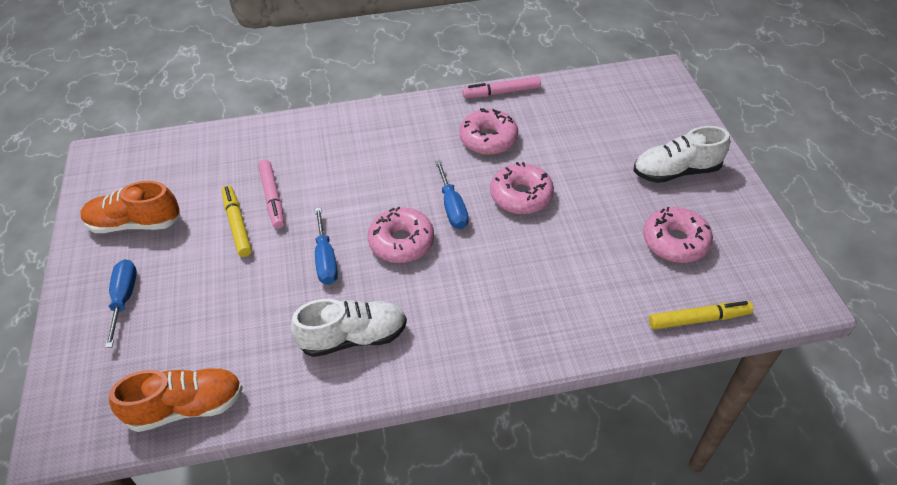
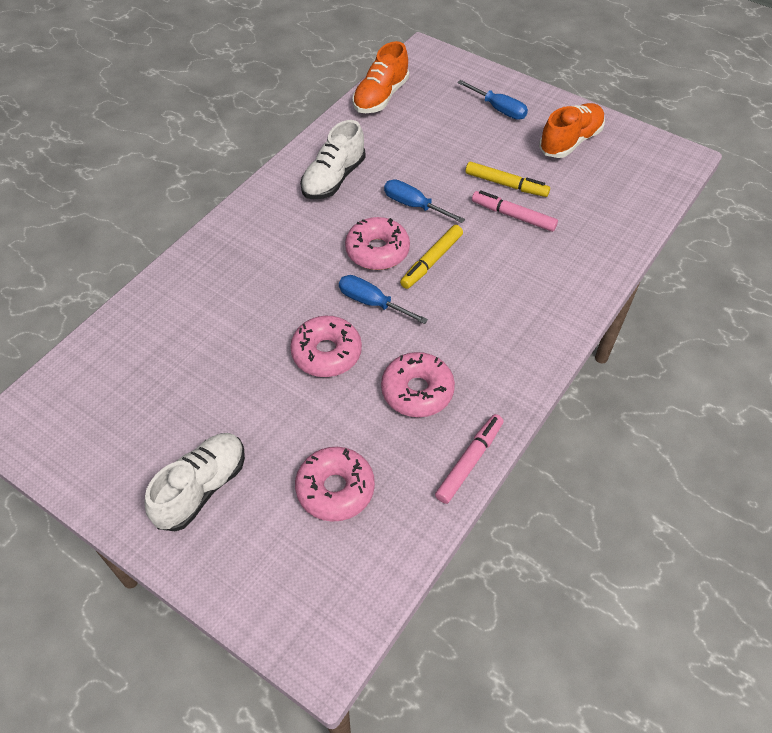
camera: 135 degrees right, 5 degrees up
pink donut [643,207,713,263] -> pink donut moved to [295,447,375,522]
yellow marker [649,301,754,329] -> yellow marker moved to [400,225,463,289]

